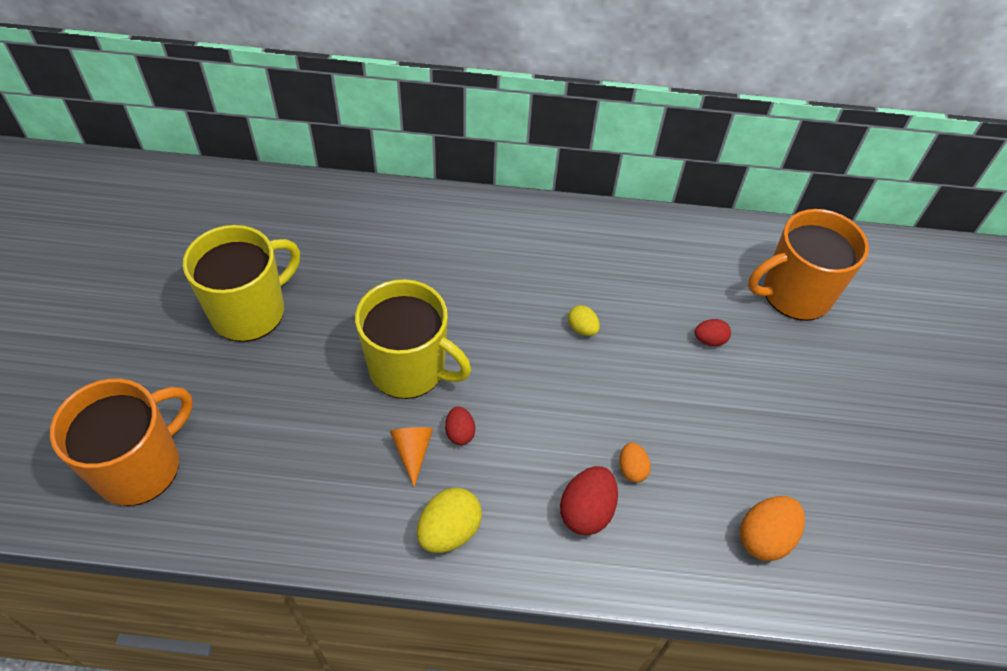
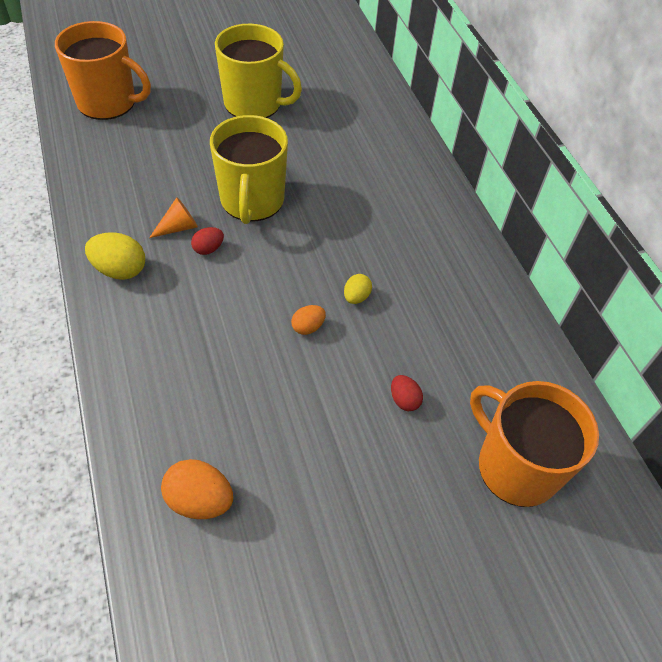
camera: 65 degrees right, 0 degrees up
red egg [560,466,618,535] -> none
orange egg [619,442,651,483] -> orange egg moved to [291,305,326,335]

